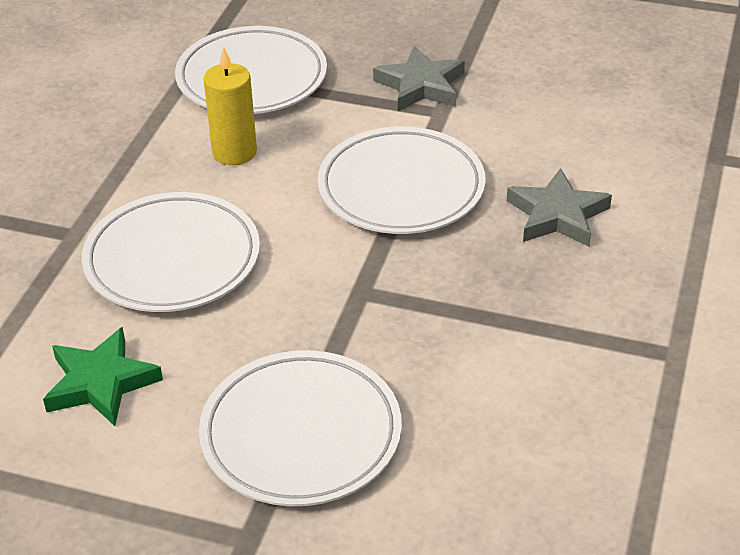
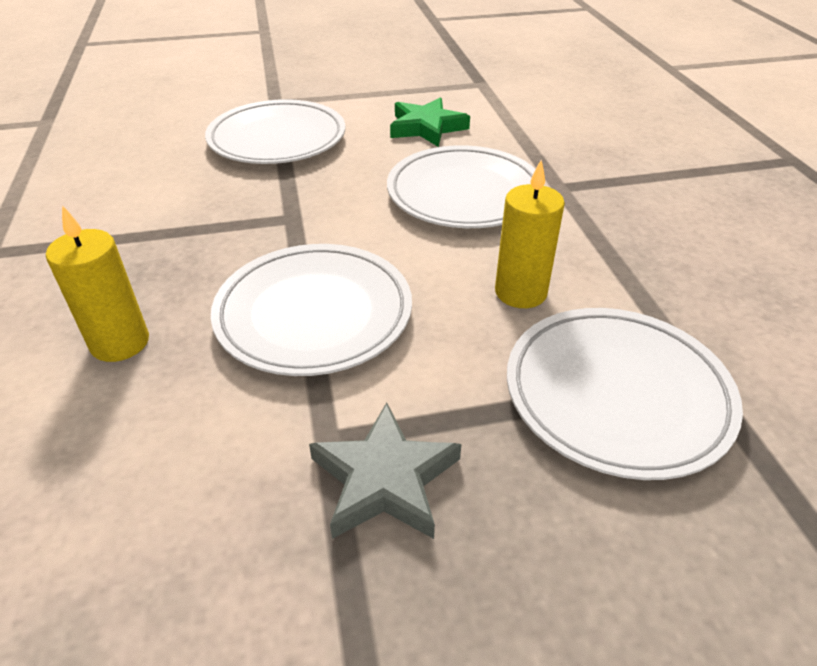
camera: 150 degrees right, 0 degrees up
grey star [507,168,612,247] -> yellow candle [46,205,149,362]

